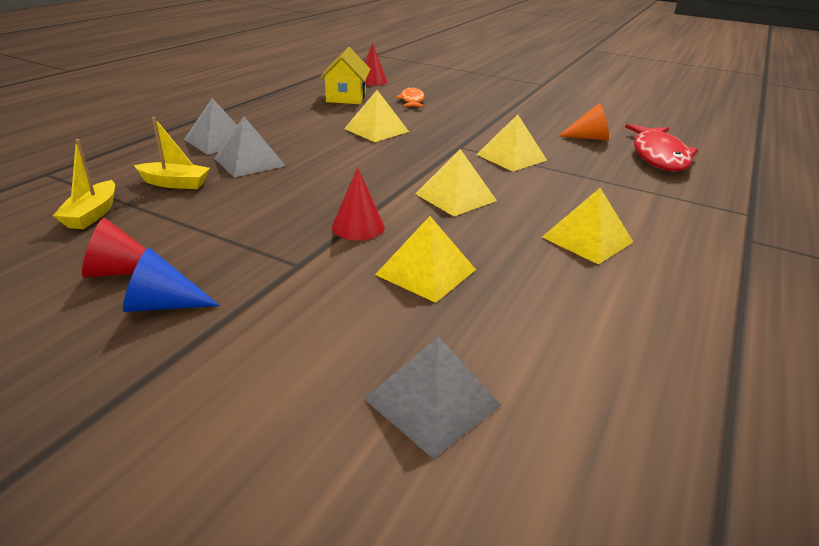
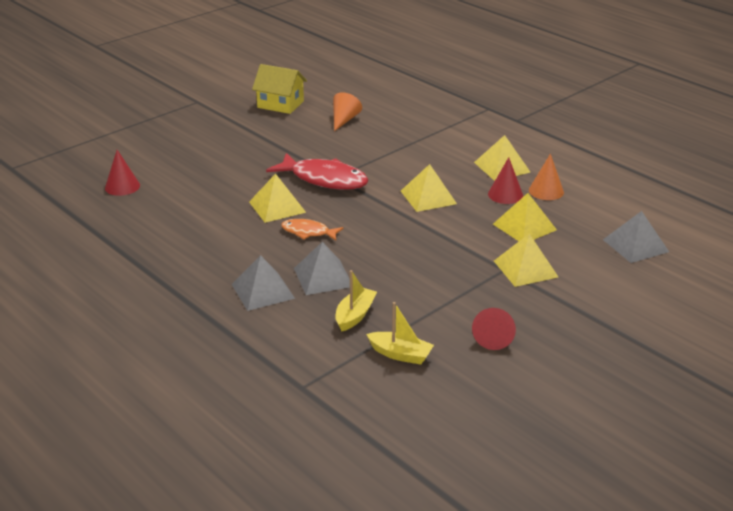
camera: 70 degrees left, 0 degrees up
blue cone [123,248,220,312] -> none
yellow house [320,47,371,104] -> yellow house moved to [252,64,307,114]
red cone [332,167,385,240] -> red cone moved to [488,157,523,204]
orange fish [396,87,425,108] -> orange fish moved to [281,219,344,241]
yellow pyramid [476,114,547,172] -> yellow pyramid moved to [494,233,558,287]
red fish [625,124,698,171] -> red fish moved to [266,153,368,190]
none -> orange cone [529,153,564,200]

